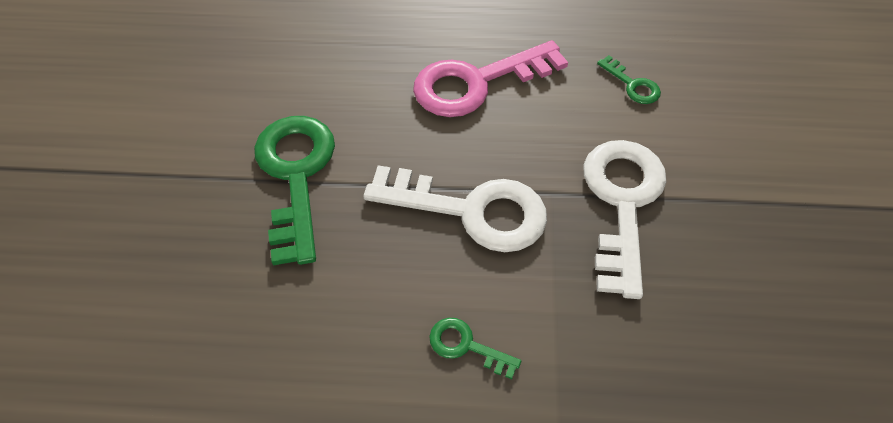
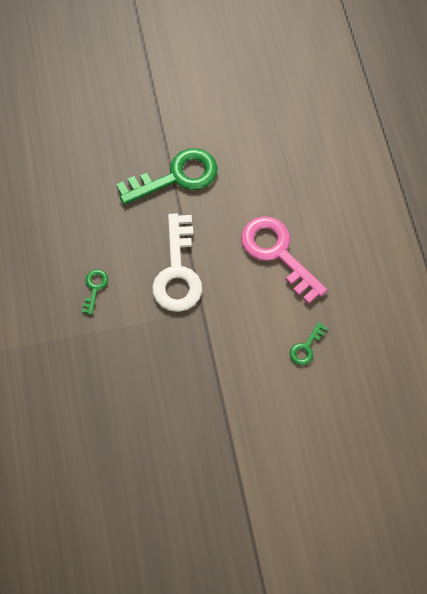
camera: 75 degrees right, 10 degrees up
white key [583,140,666,299] -> none

